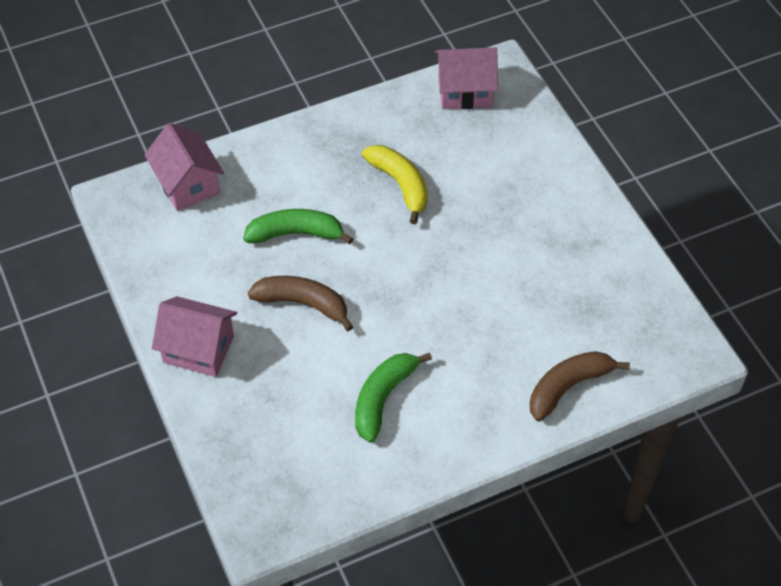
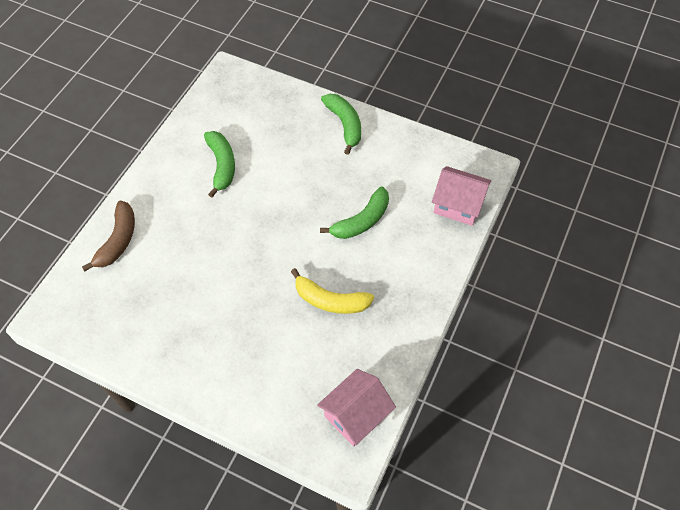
camera: 140 degrees right, 5 degrees up
pink house [152,296,237,377] -> green banana [321,94,361,155]
brown banana [248,276,353,331] -> none

